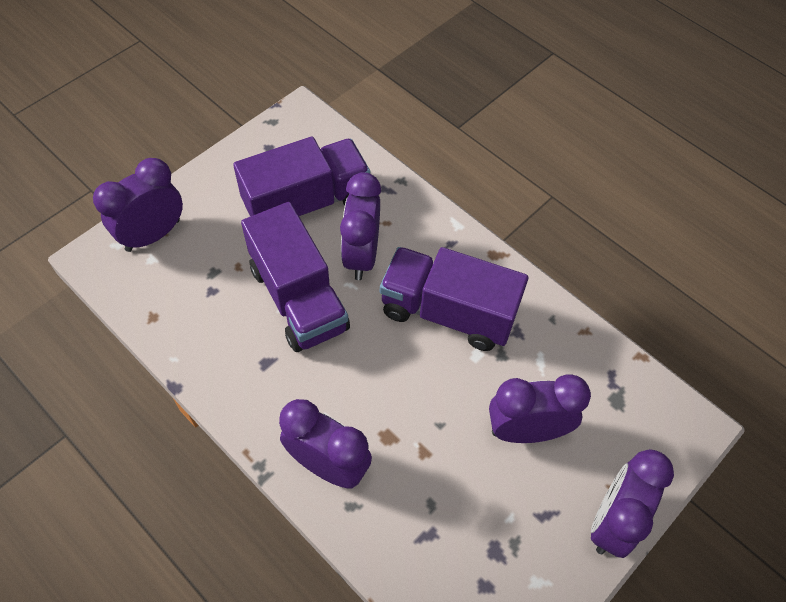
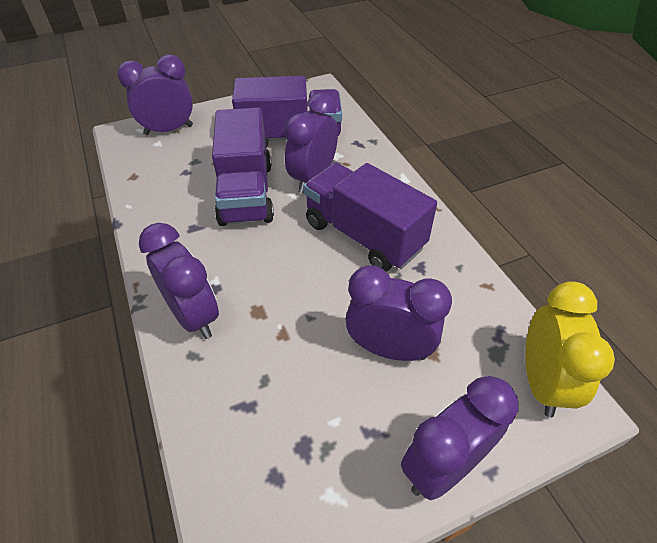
camera: 25 degrees right, 10 degrees down
none -> yellow clock [525,281,615,417]

